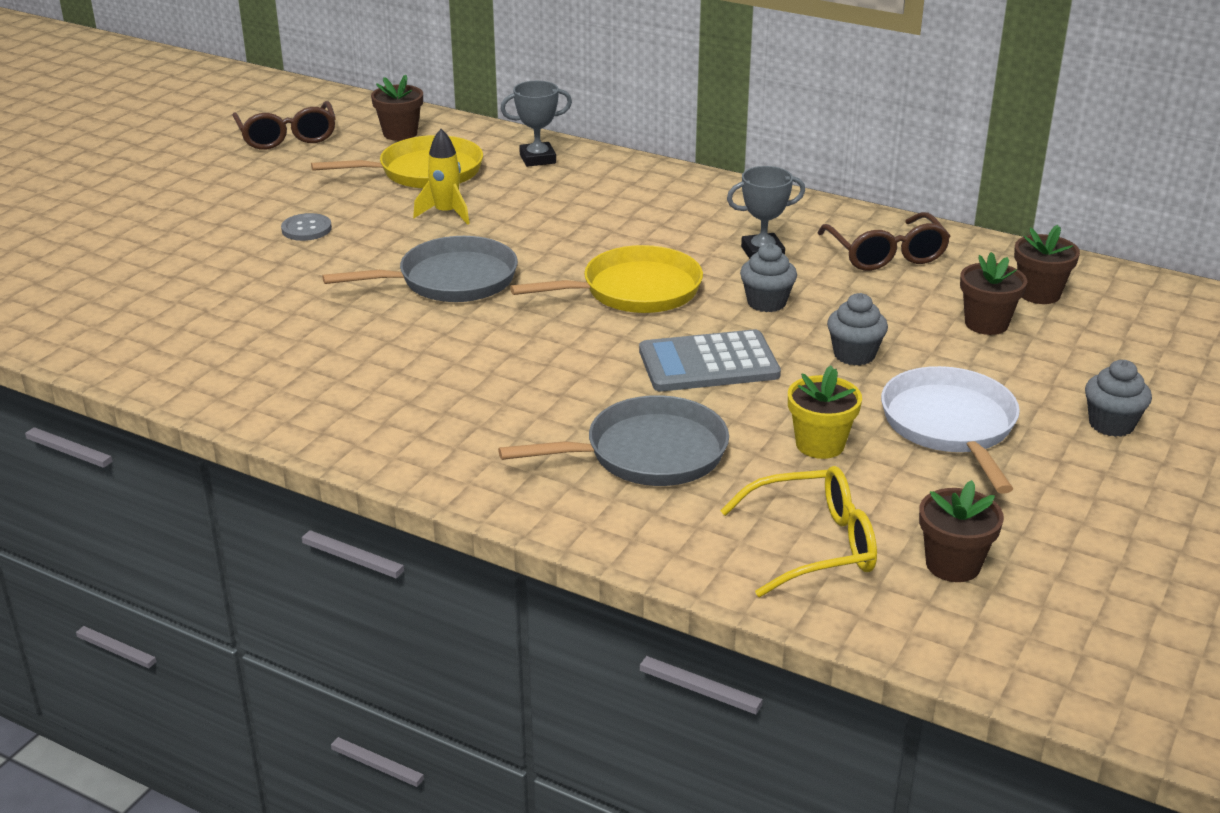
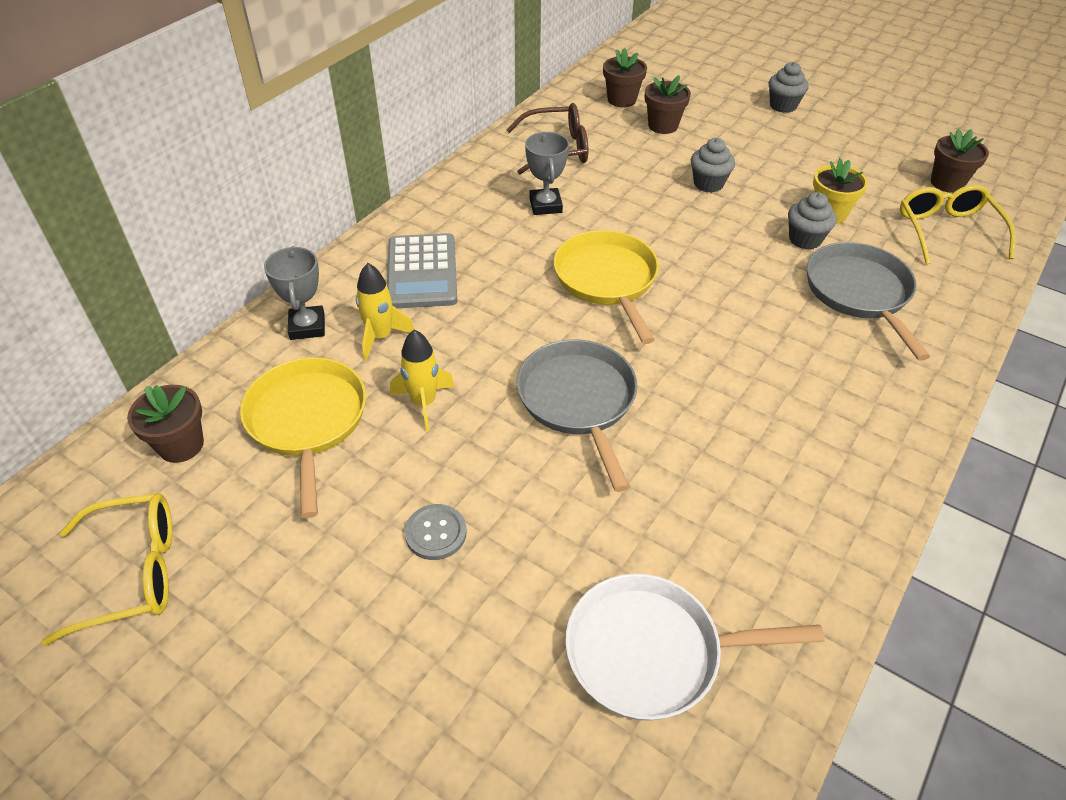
camera: 85 degrees left, 15 degrees up
brown glasses [232,101,336,150] -> yellow glasses [42,493,172,646]
grey calculator [639,329,781,392] -> grey calculator moved to [387,233,457,309]
grey cupcake [740,243,797,312] -> grey cupcake moved to [788,192,837,250]
white pan [881,366,1020,494] -> white pan moved to [565,574,824,721]
none -> yellow rocket [356,263,414,360]

